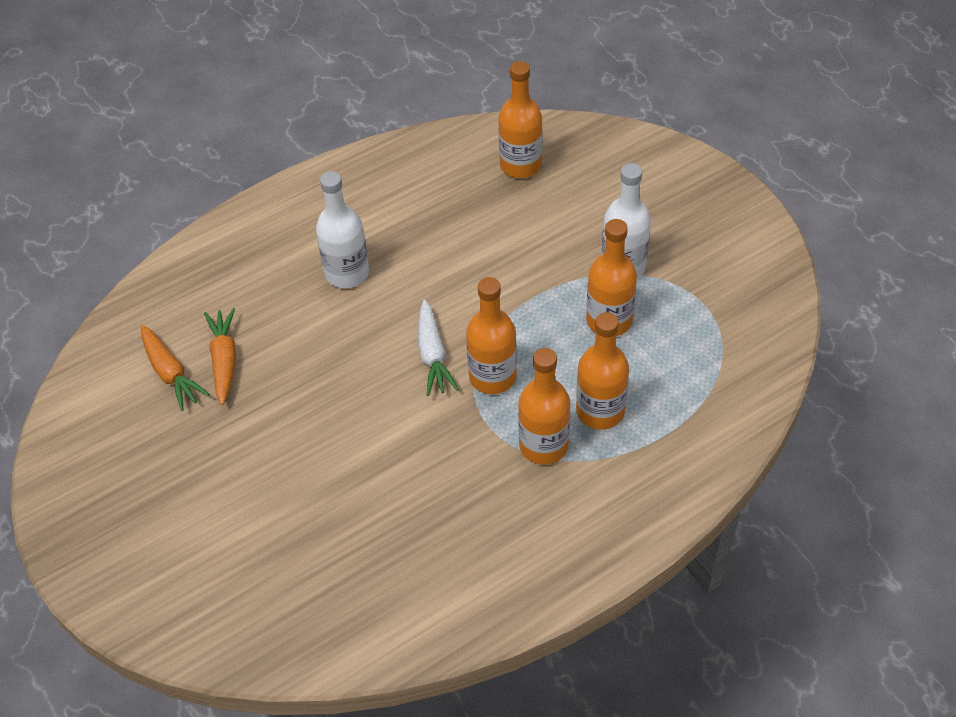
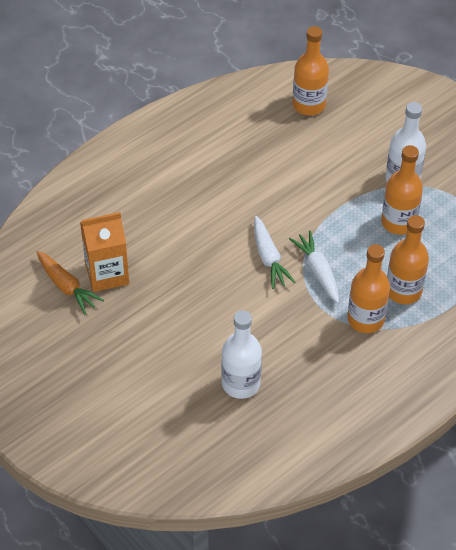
camera: 10 degrees left, 0 degrees up
orange carrot [204,308,236,405] -> orange carton [80,212,129,292]
white bottle [316,171,369,288] -> white bottle moved to [221,310,262,399]
orange bottle [466,277,517,394] -> white carrot [289,231,339,304]

